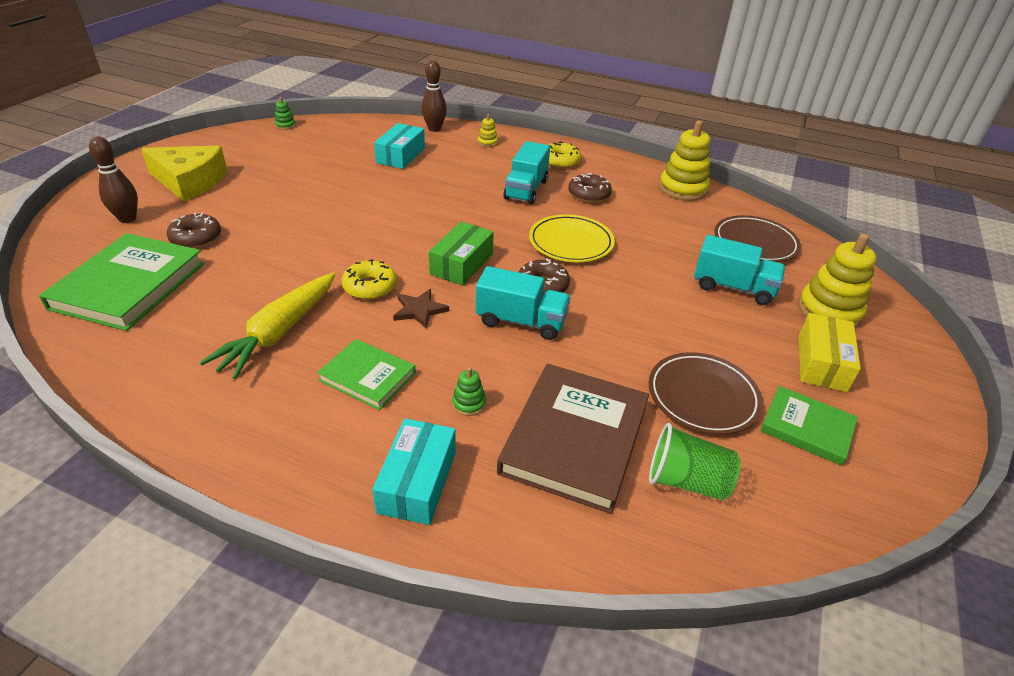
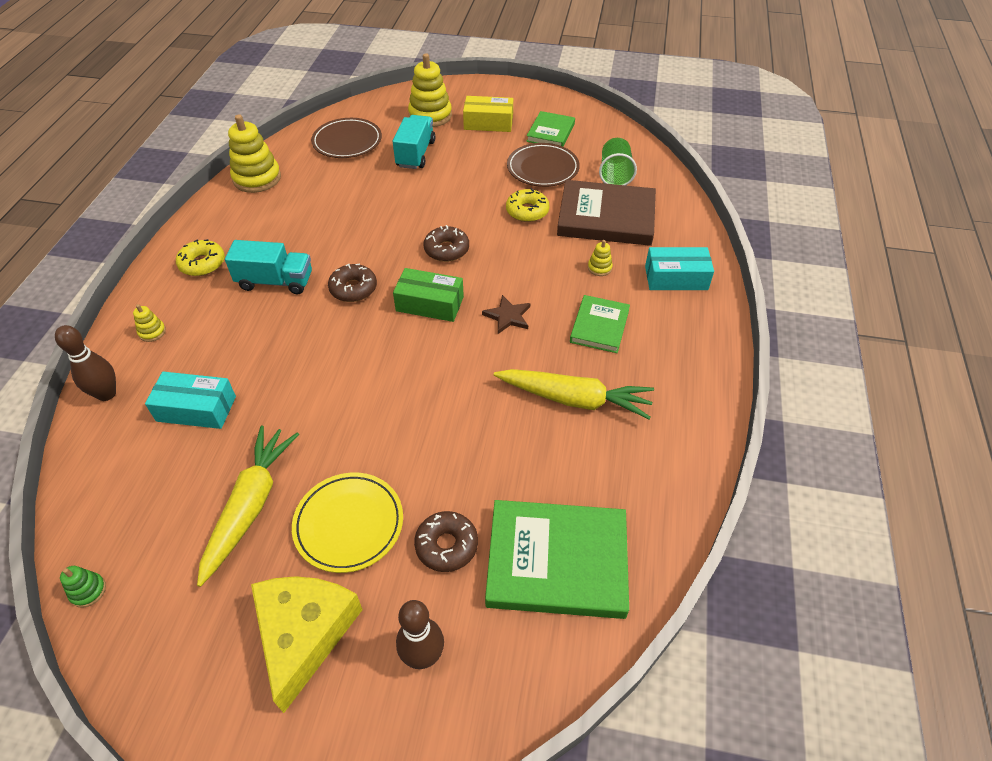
camera: 100 degrees left, 10 degrees up
yellow donut [342,259,397,300] -> yellow donut moved to [506,188,549,222]
green stacking toy [452,367,486,416] -> yellow stacking toy [588,240,613,276]
turquoise truck [476,266,570,340] -> none
yellow plate [529,214,615,262] -> yellow plate moved to [292,473,403,573]
brown donut [568,173,612,203] -> brown donut moved to [328,264,377,302]
none -> yellow carrot [197,425,299,587]

